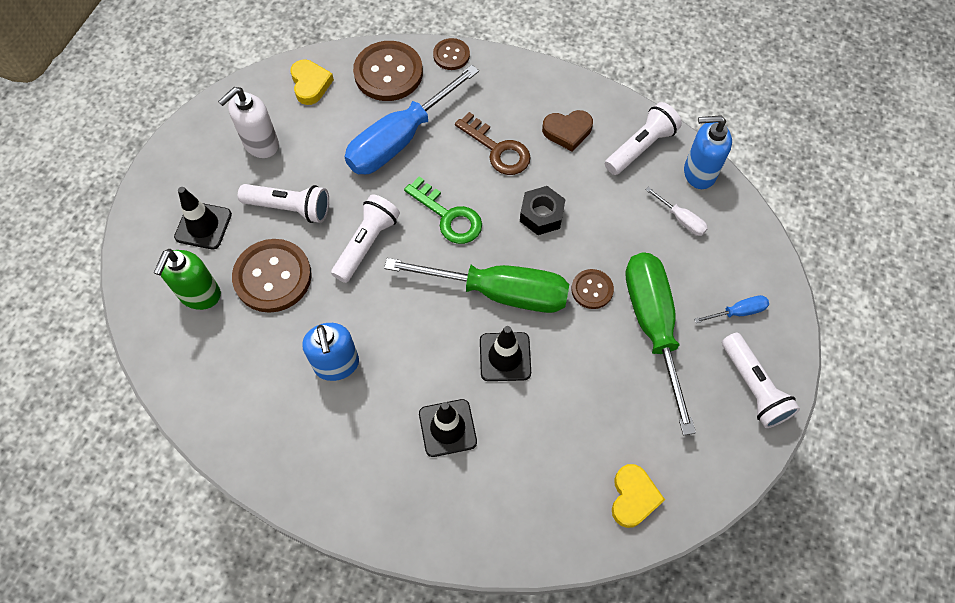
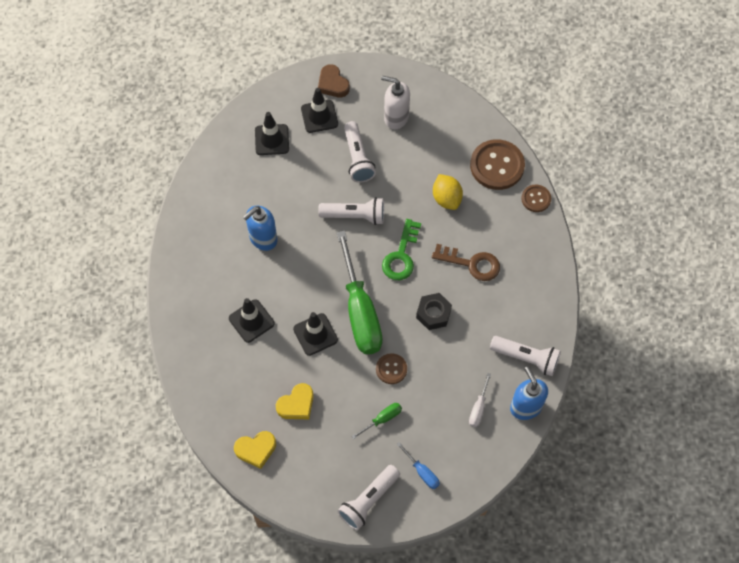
camera: 65 degrees right, 0 degrees up
green soap dispenser [154,249,221,310] -> black traffic cone [255,112,289,155]
brown button [232,239,312,313] -> none
yellow heart [290,60,334,105] -> yellow heart moved to [276,383,314,419]
blue screwdriver [345,65,479,174] -> yellow lemon [433,174,463,210]
brown key [455,112,531,175] -> brown key turned 90 degrees counterclockwise [432,244,500,281]
brown heart [542,110,593,151] -> brown heart moved to [318,64,350,97]
green screwdriver [626,252,696,436] -> green screwdriver [351,403,402,439], size x0.42

